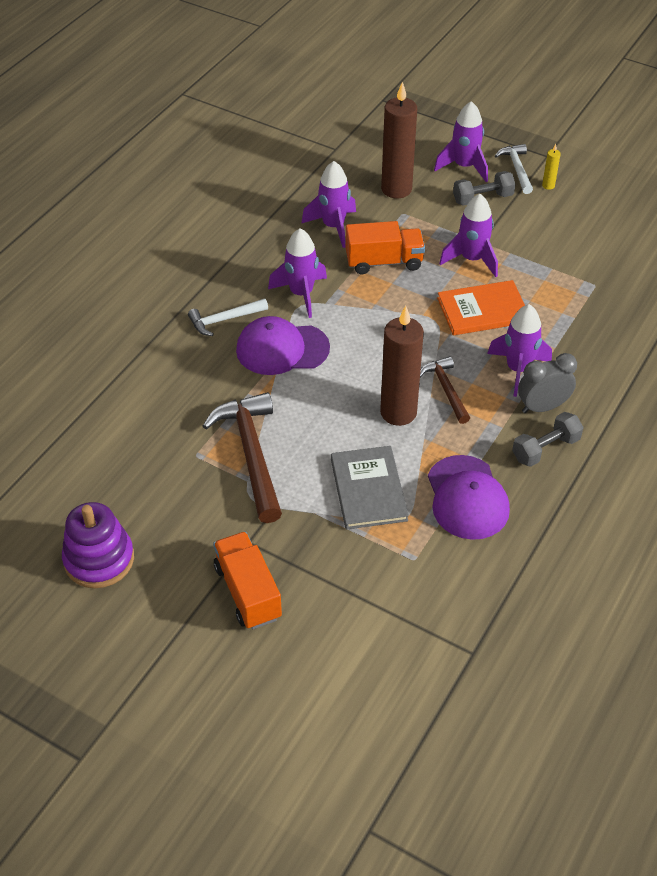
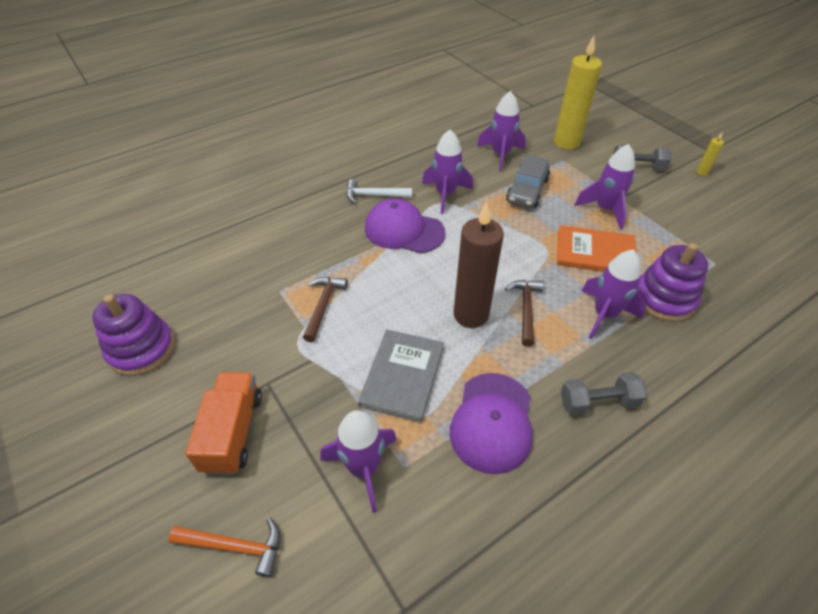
camera: 25 degrees right, 0 degrees up
brown hammer [203,392,282,523] -> brown hammer [303,277,348,343], size x0.57
orange truck [346,221,425,275] -> grey car [506,155,550,208]
brown candle [381,82,417,199] -> yellow candle [554,36,602,150]
purple rocket [434,101,488,182] -> purple rocket moved to [321,410,397,513]
white hammer [495,144,533,194] -> none
grey clock [518,353,577,413] -> none
none -> orange hammer [168,518,280,577]
none -> purple stacking toy [637,243,708,322]

